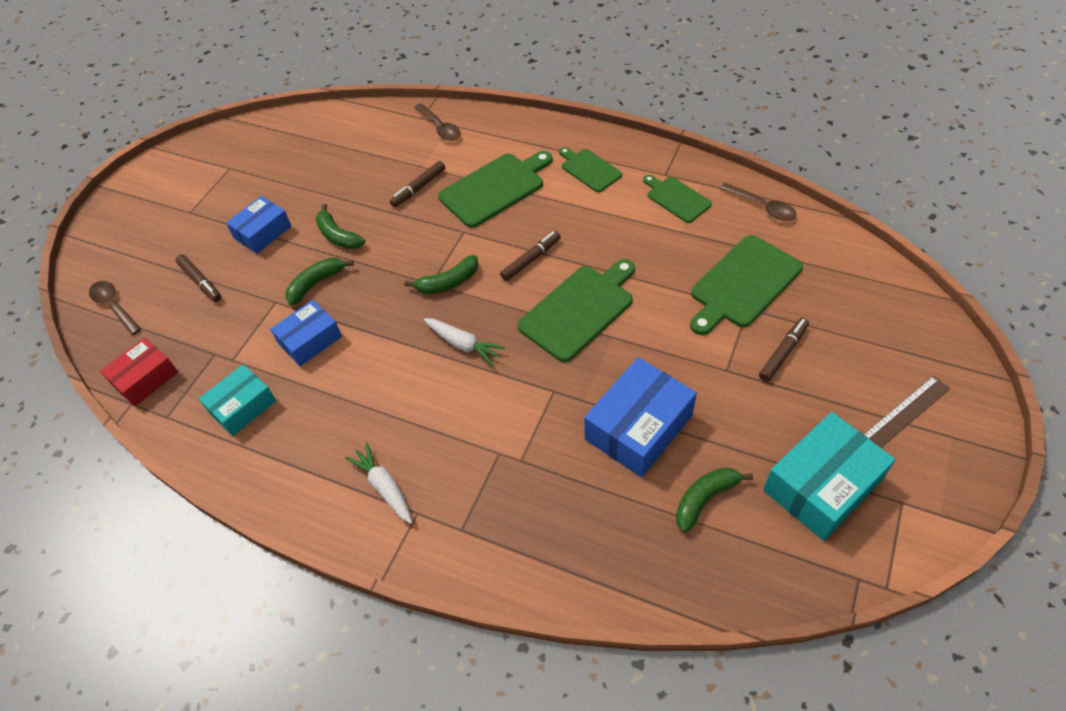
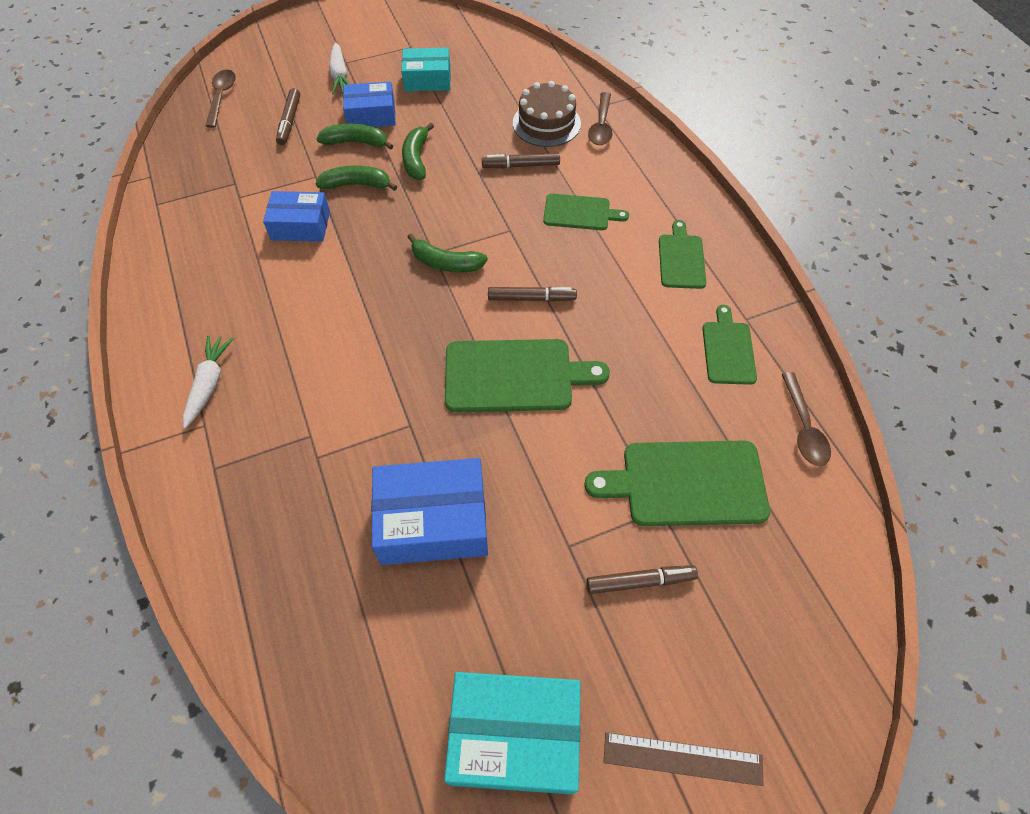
camera: 40 degrees right, 5 degrees up
red box [100,338,178,406] -> none
turquoise box [199,364,276,436] -> turquoise box moved to [401,48,451,91]
white carrot [424,318,505,365] -> white carrot moved to [329,42,350,95]
green cutting board [438,151,553,228] -> green cutting board [543,194,629,230], size x0.59
green banana [676,468,753,533] -> green banana moved to [316,124,393,150]
none -> brown cake [513,81,581,147]

